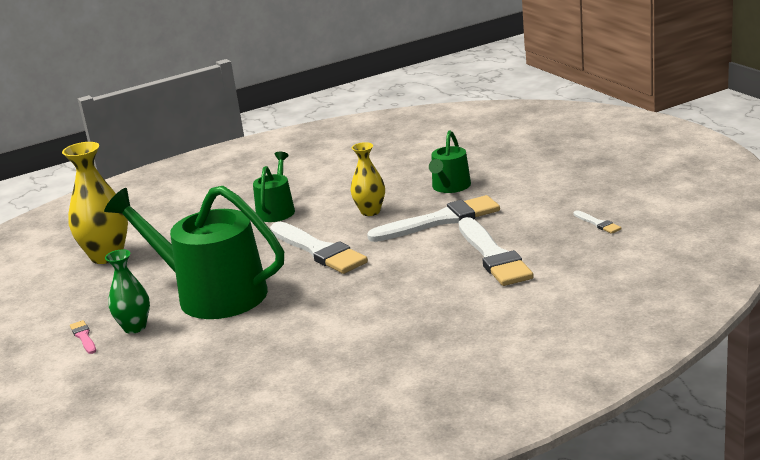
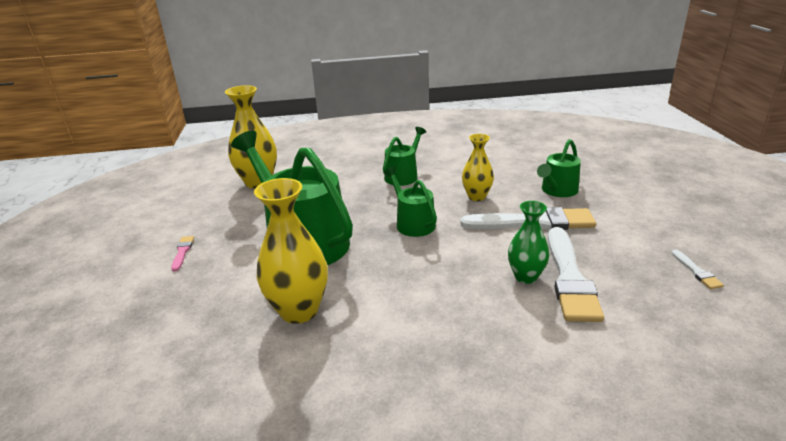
camera: 20 degrees right, 5 degrees up
green vase [105,249,150,334] -> green vase moved to [508,201,549,284]
white brush [270,222,368,274] -> green watering can [384,167,437,237]
none -> yellow vase [254,178,328,324]

